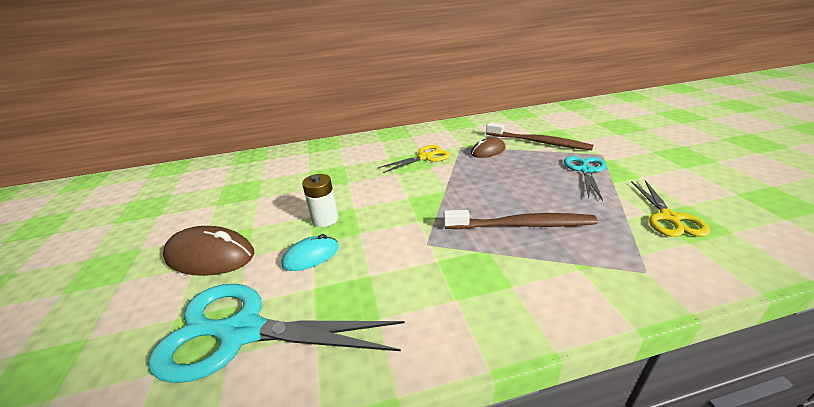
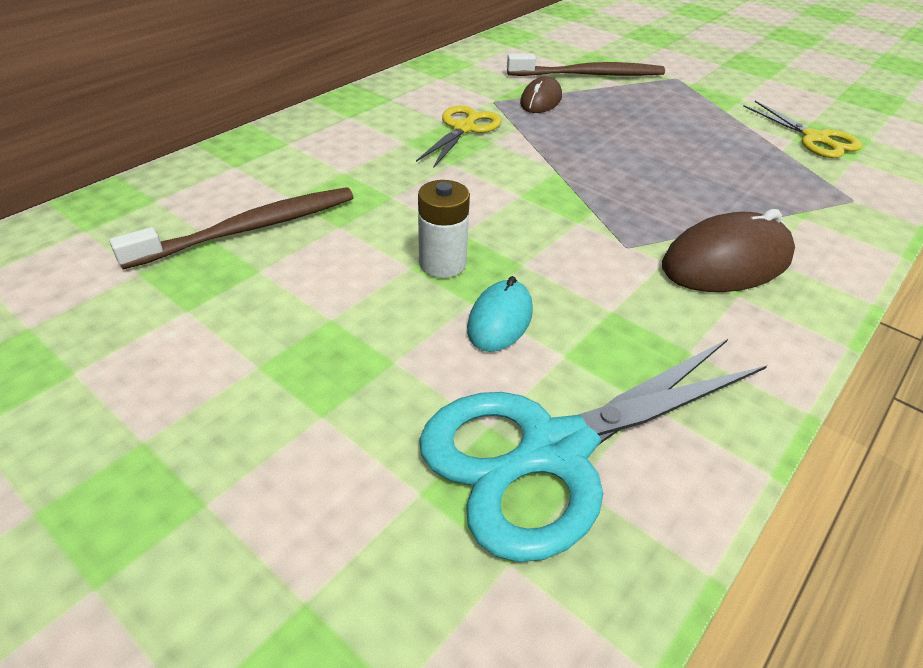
camera: 40 degrees left, 10 degrees up
brown mouse [163,226,254,276] -> brown mouse moved to [662,209,795,292]
brown toothbrush [444,210,598,229] -> brown toothbrush moved to [109,187,354,269]
turquoise scissors [564,156,606,201] -> none

